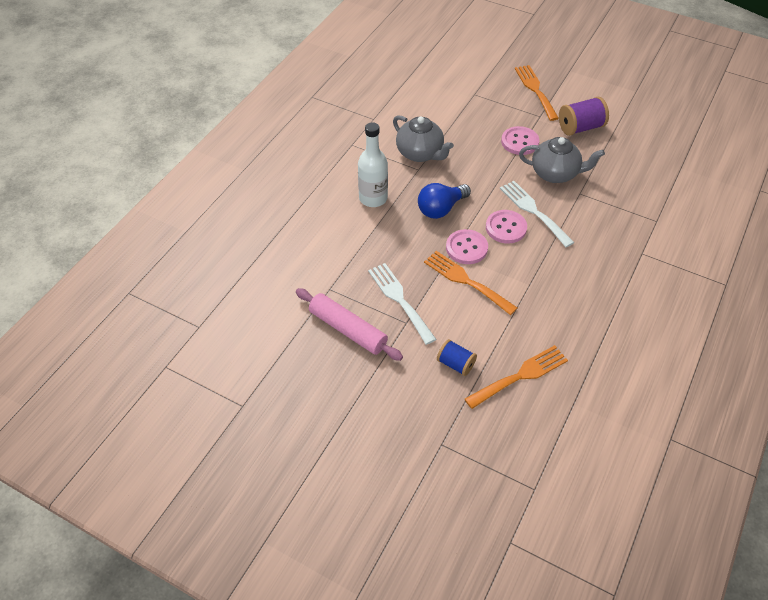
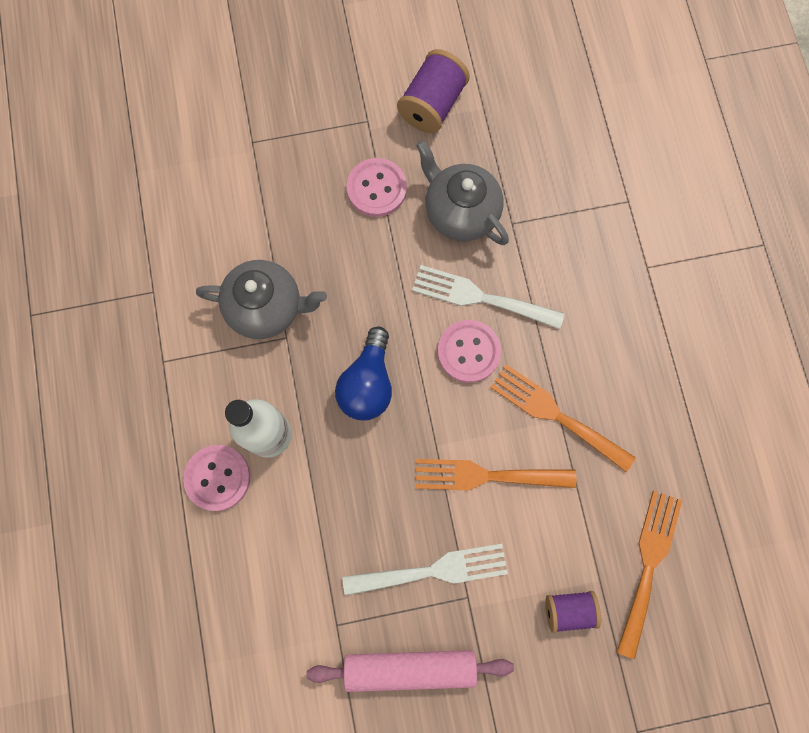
camera: 40 degrees left, 25 degrees up
white fork [368,263,436,345] -> white fork turned 150 degrees clockwise [342,544,508,596]
blue spool [437,339,477,376] -> purple spool [545,591,601,633]
pink button [446,229,488,264] -> pink button moved to [183,445,250,511]
orange fork [515,65,559,121] -> orange fork moved to [490,364,636,472]
grey teapot [519,137,605,183] -> grey teapot turned 105 degrees counterclockwise [416,140,509,245]

